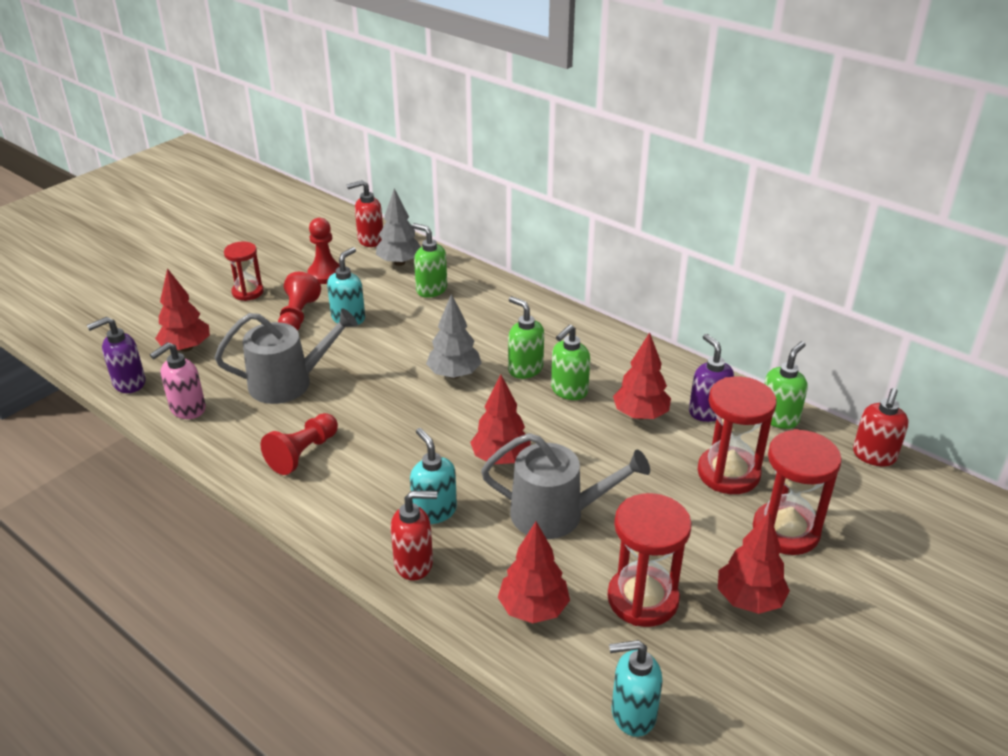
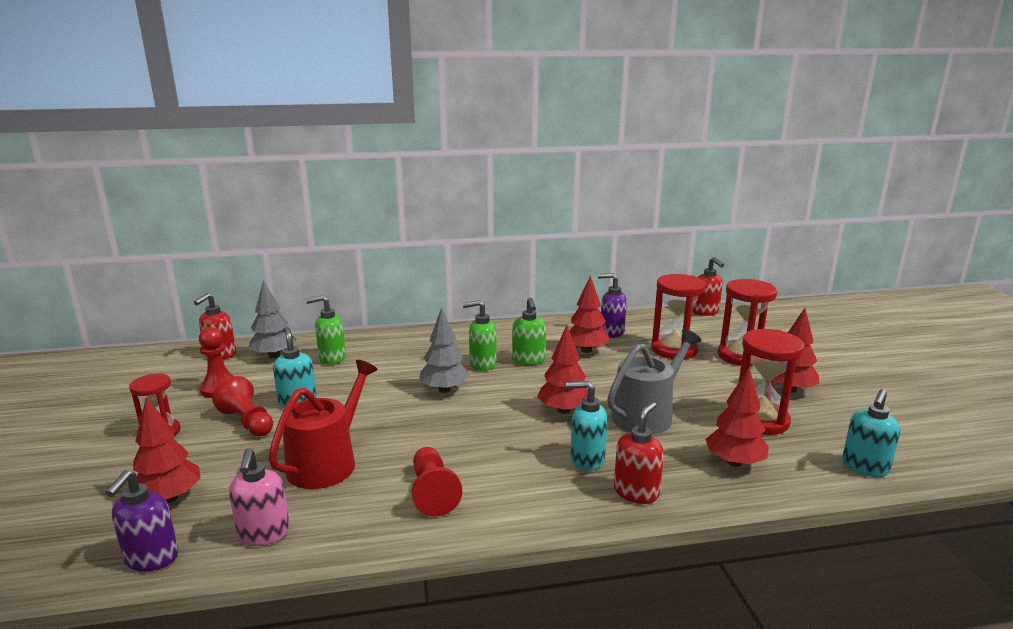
camera: 50 degrees left, 15 degrees down
grey watering can [215,308,358,404] -> red watering can [268,360,378,489]
green soap dispenser [764,341,807,429] -> none

